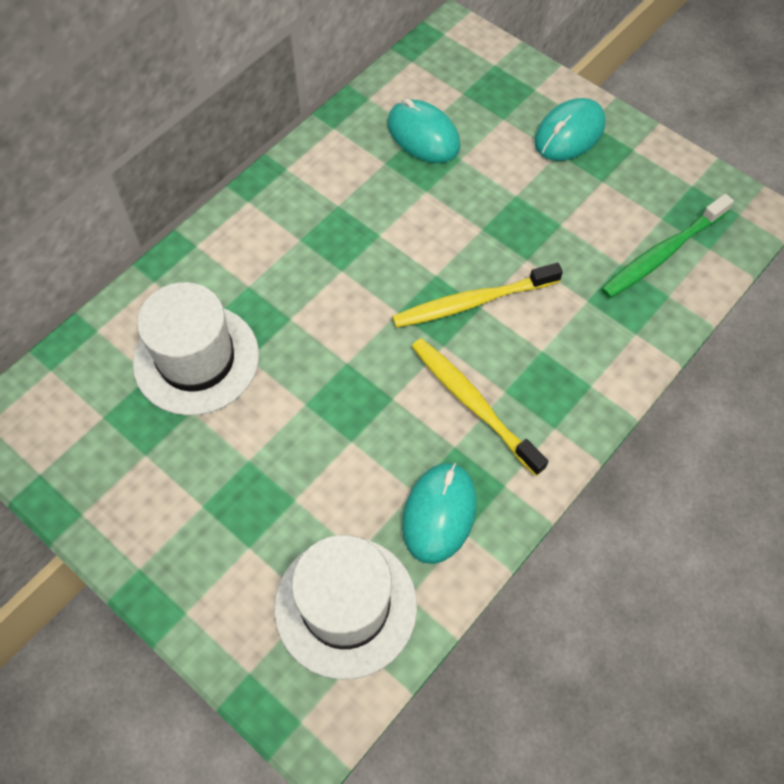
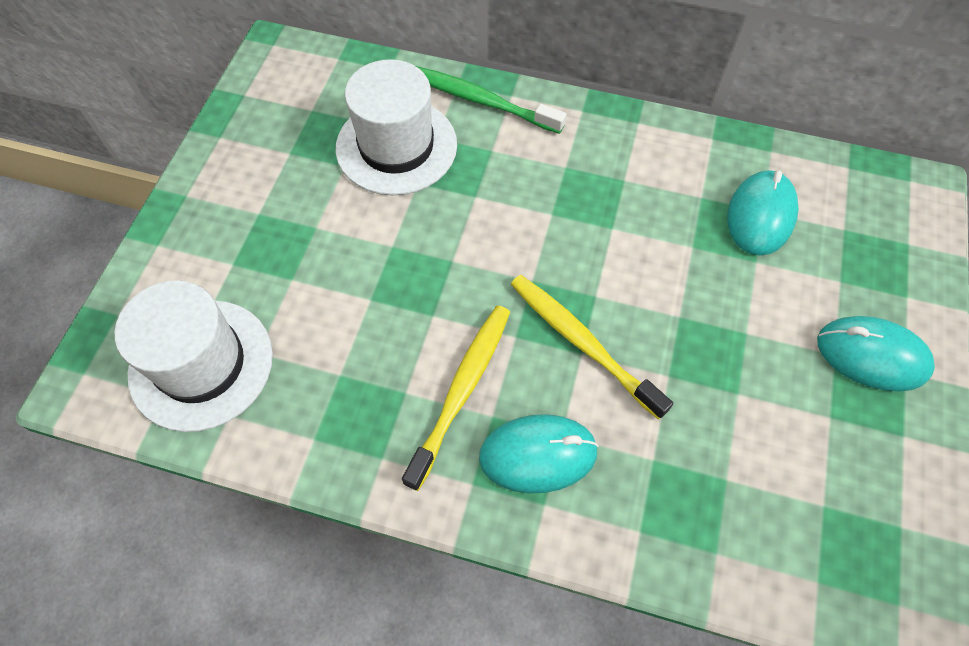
camera: 65 degrees right, 0 degrees up
turquoise mouse [402,463,477,564] -> turquoise mouse moved to [479,414,599,493]
green toothbrush [601,194,734,298] -> green toothbrush moved to [416,66,566,134]

